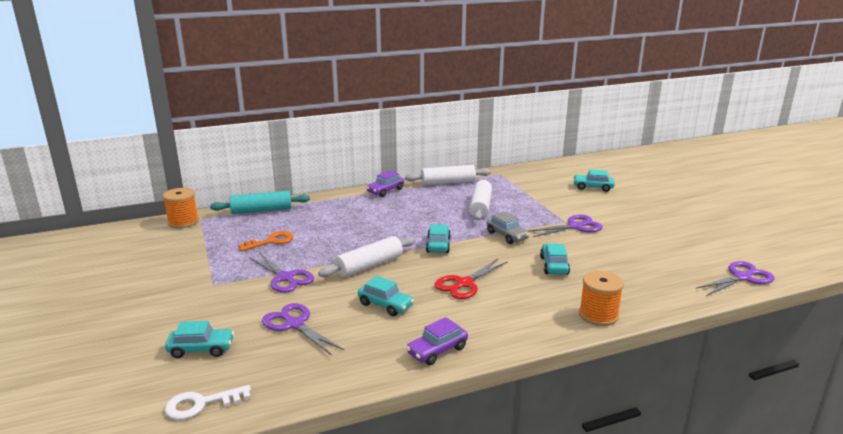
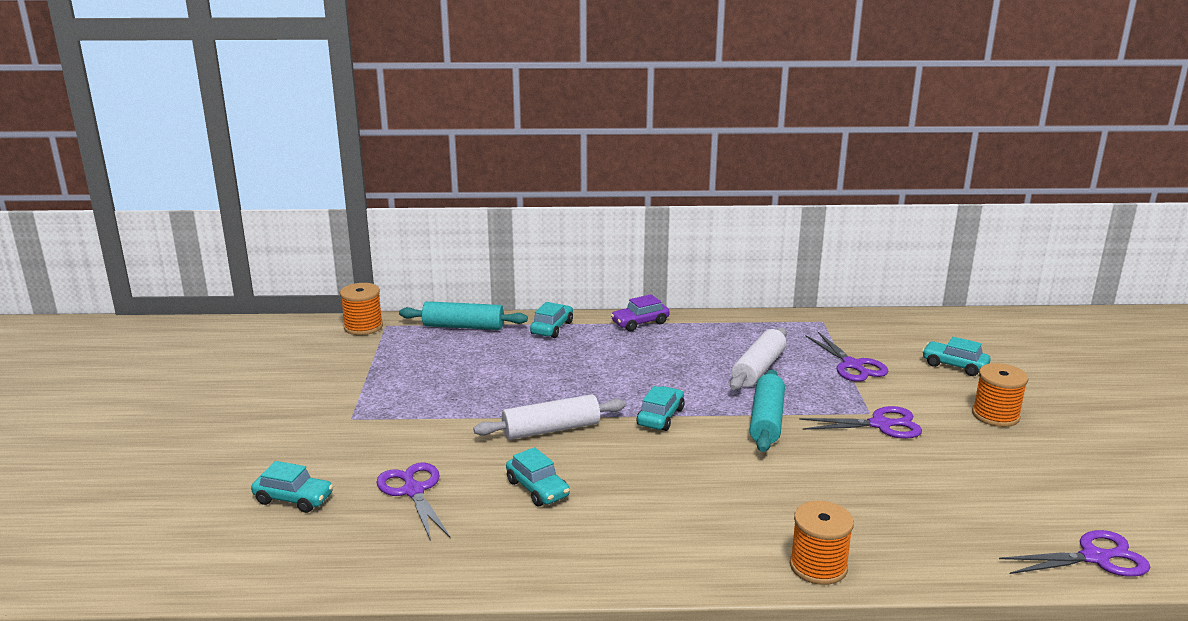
camera: 20 degrees right, 0 degrees up
white key [165,385,251,420] -> none
orange key [238,231,293,251] -> none
purple scissors [248,252,314,293] -> purple scissors moved to [805,332,888,382]
white rolling pin [405,165,491,185] -> none
purple car [406,317,468,365] -> none
red scissors [435,259,508,299] -> none
grey car [487,212,529,244] -> turquoise rolling pin [749,369,785,452]
turquoise car [540,244,570,275] -> turquoise car moved to [530,302,573,338]
none -> orange spool [972,363,1028,427]

